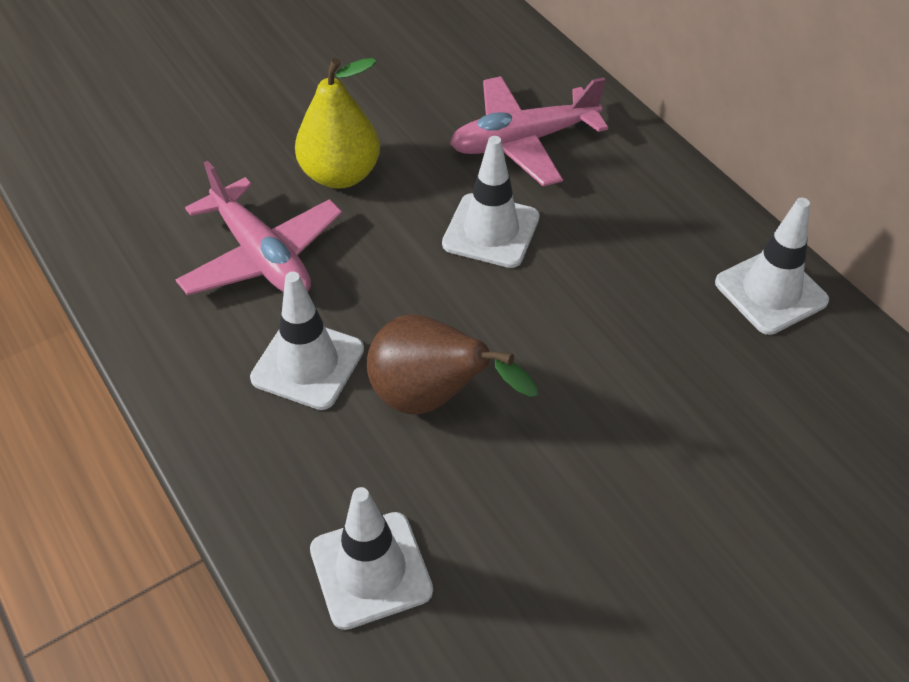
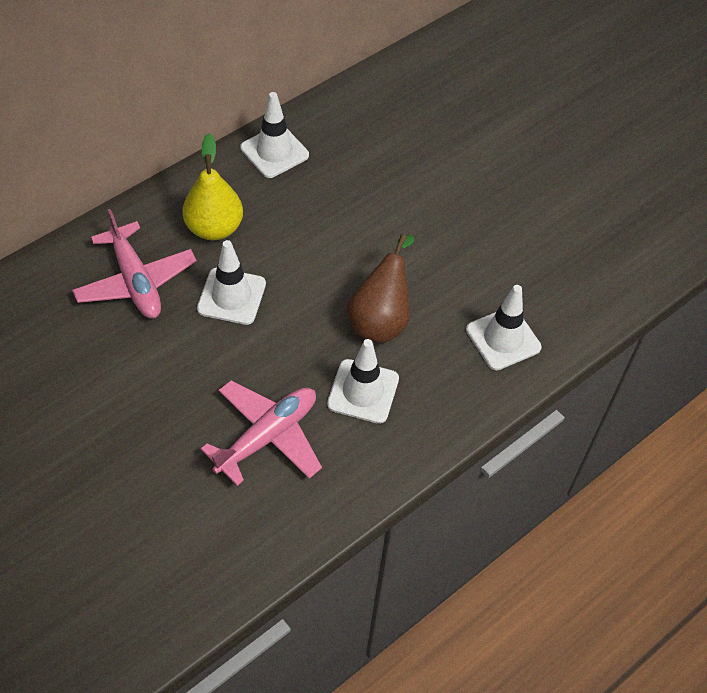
camera: 100 degrees left, 5 degrees up
yellow pear [295,58,380,189] -> yellow pear moved to [182,133,243,240]

